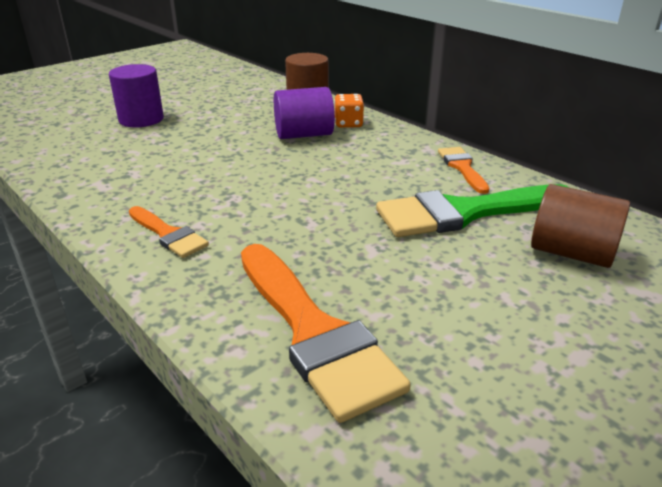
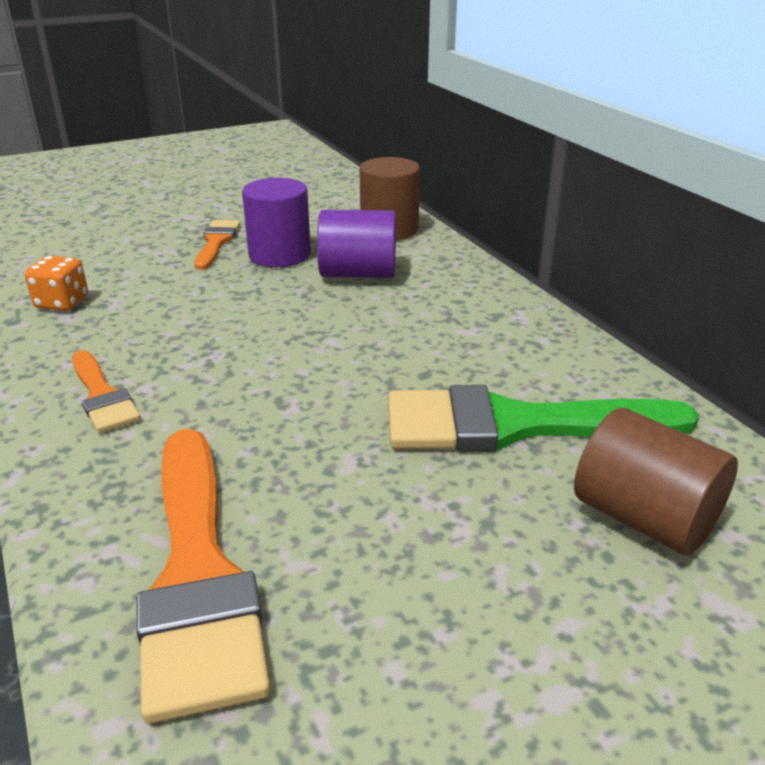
camera: 15 degrees right, 0 degrees up
purple cylinder [109,64,164,127] -> purple cylinder moved to [242,178,311,267]
orange dice [334,94,364,128] -> orange dice moved to [25,256,88,311]
orange brush [438,147,489,194] -> orange brush moved to [194,220,240,270]

